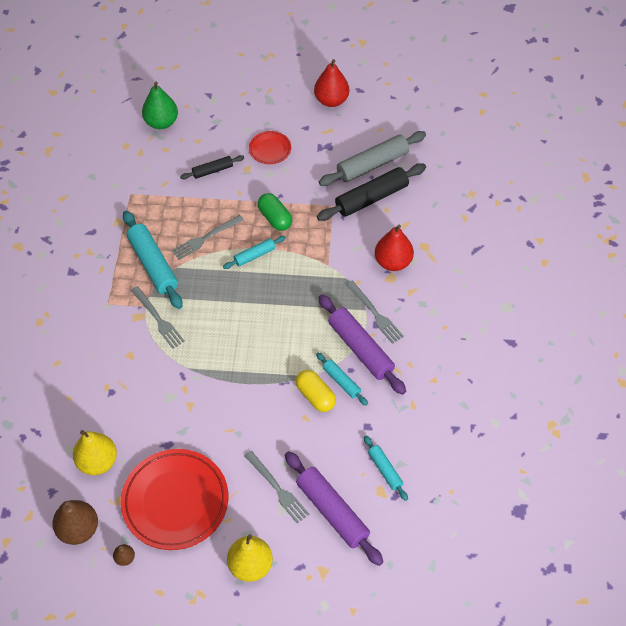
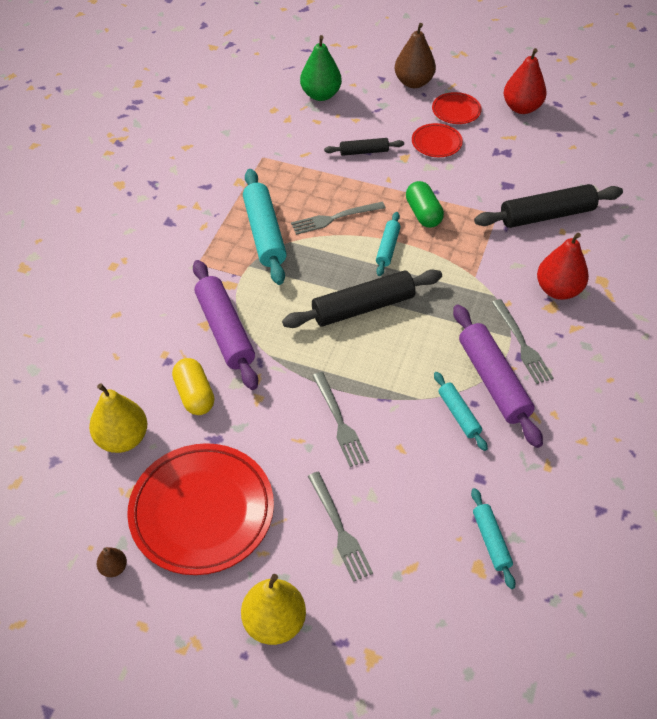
camera: 15 degrees right, 5 degrees down
brown pear [52,500,98,545] -> brown pear moved to [395,23,436,88]
grey fork [131,286,185,349] -> grey fork moved to [312,372,369,467]
turquoise rolling pin [223,236,286,269] -> turquoise rolling pin turned 60 degrees counterclockwise [376,212,400,276]
purple rolling pin [285,451,383,566] -> purple rolling pin moved to [193,260,258,390]
yellow capsule [296,370,336,412] -> yellow capsule moved to [172,358,214,415]
grey rolling pin [319,131,426,186] -> none
none -> black rolling pin [282,269,442,328]
none -> red plate [432,92,482,124]

